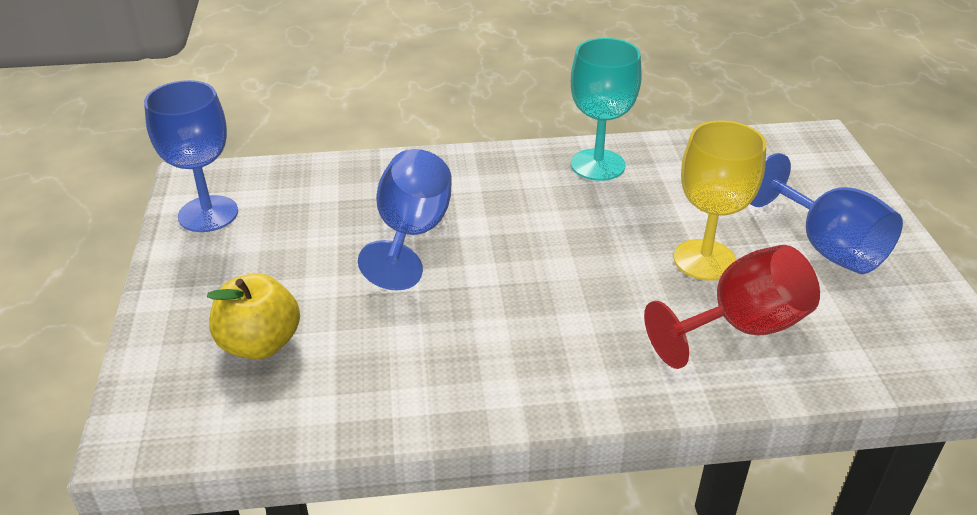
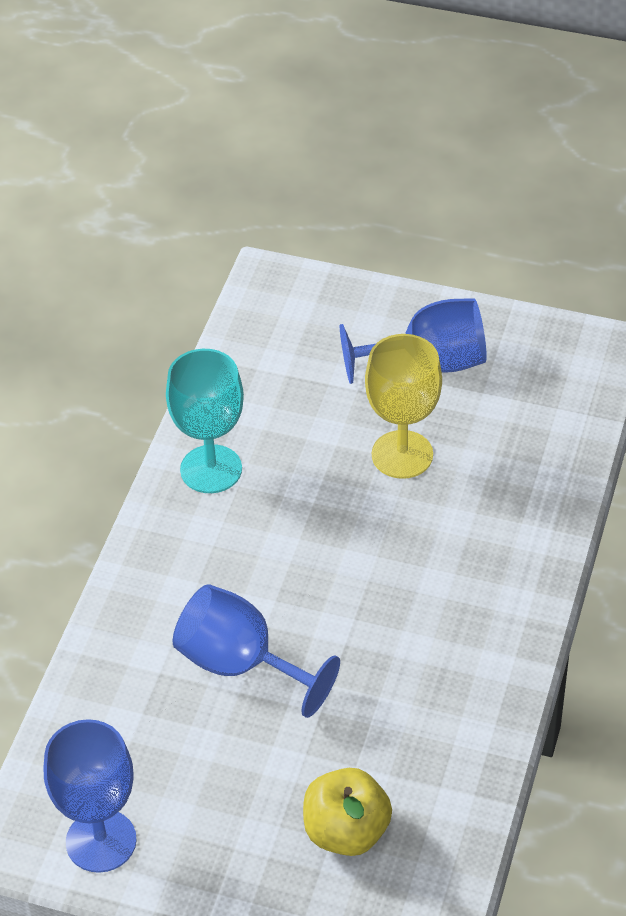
camera: 65 degrees left, 10 degrees up
red goblet [644,245,820,369] -> none

